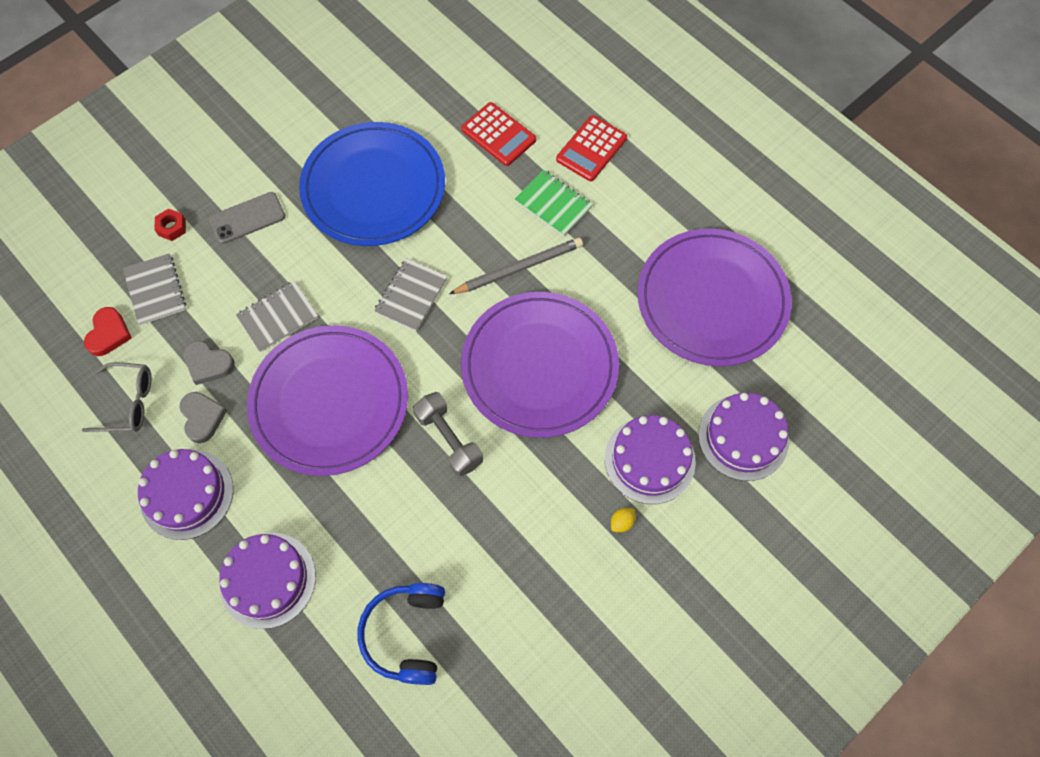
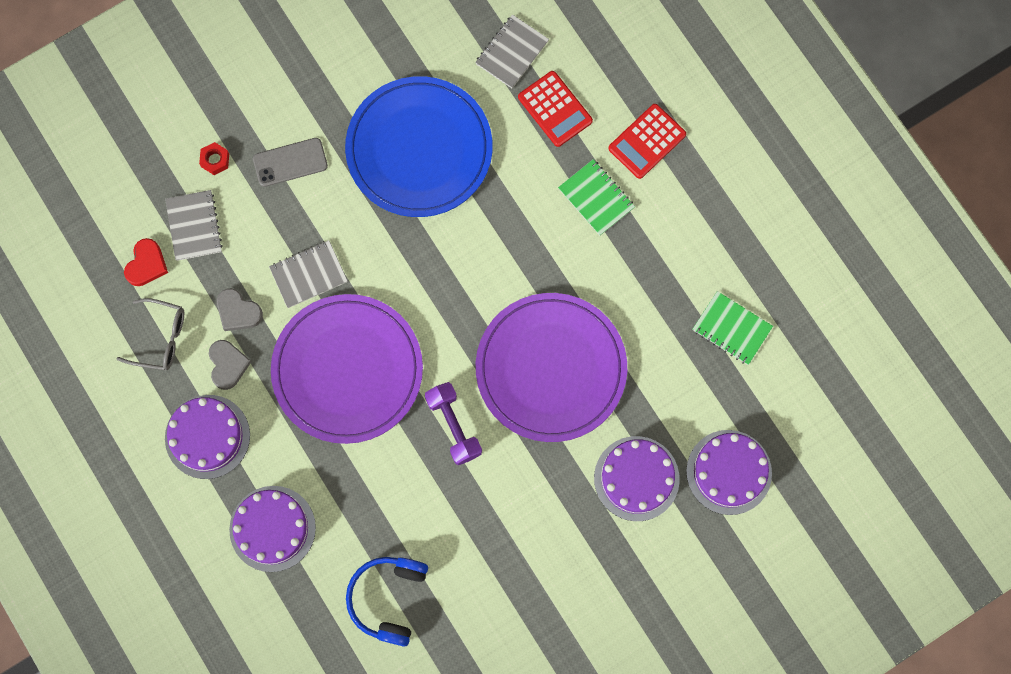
camera: 10 degrees right, 10 degrees up
grey notebook [374,258,447,331] -> grey notebook moved to [475,14,549,88]
grey dumbbell [413,392,483,477] -> purple dumbbell [425,382,482,465]
grey pencil [449,237,583,294] -> none
yellow lemon [611,508,635,532] -> none
purple plate [637,229,792,366] -> green notebook [693,291,773,365]

